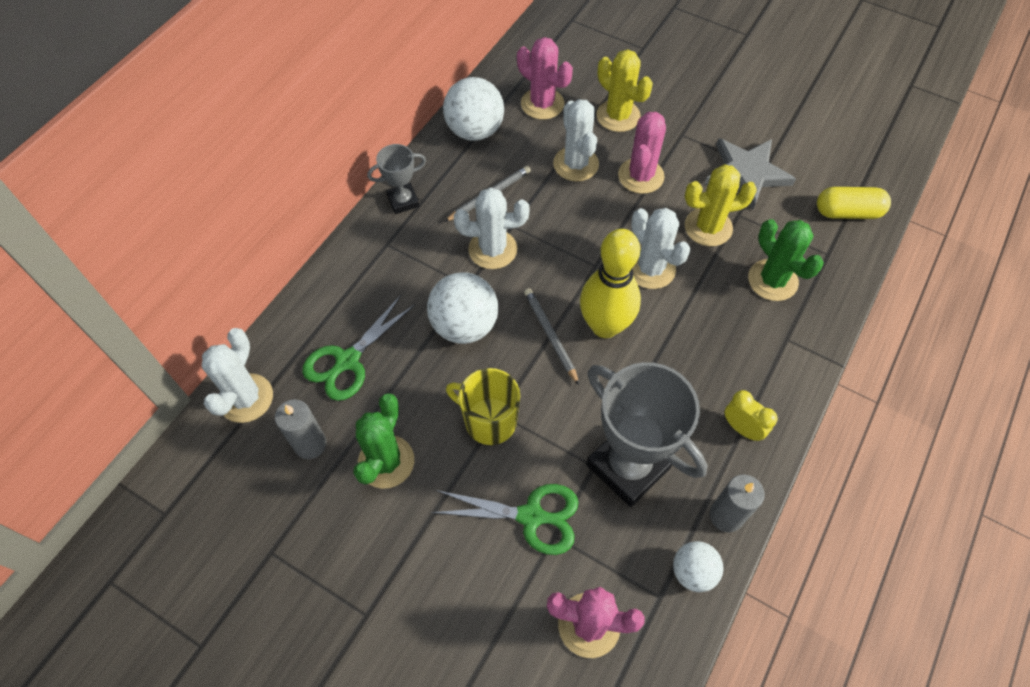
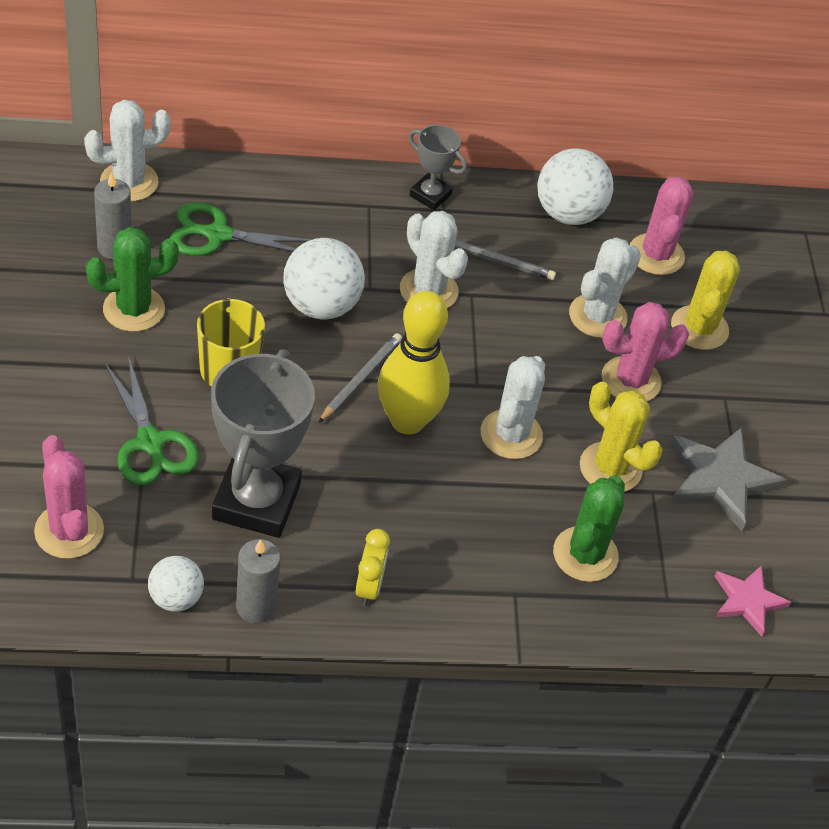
camera: 50 degrees right, 10 degrees down
yellow capsule [817,187,891,219] -> pink star [715,565,791,636]

